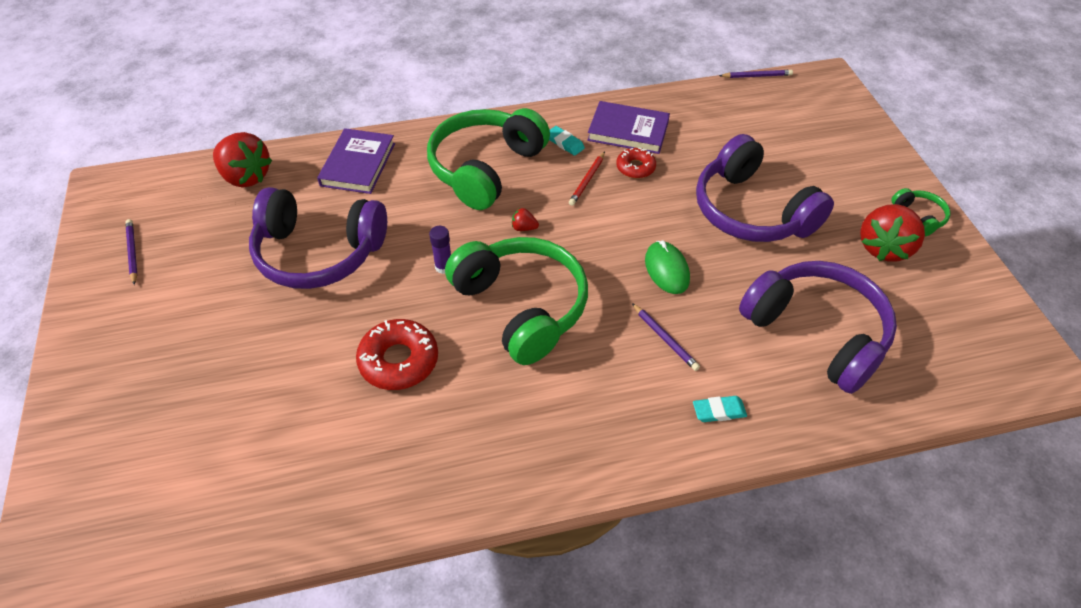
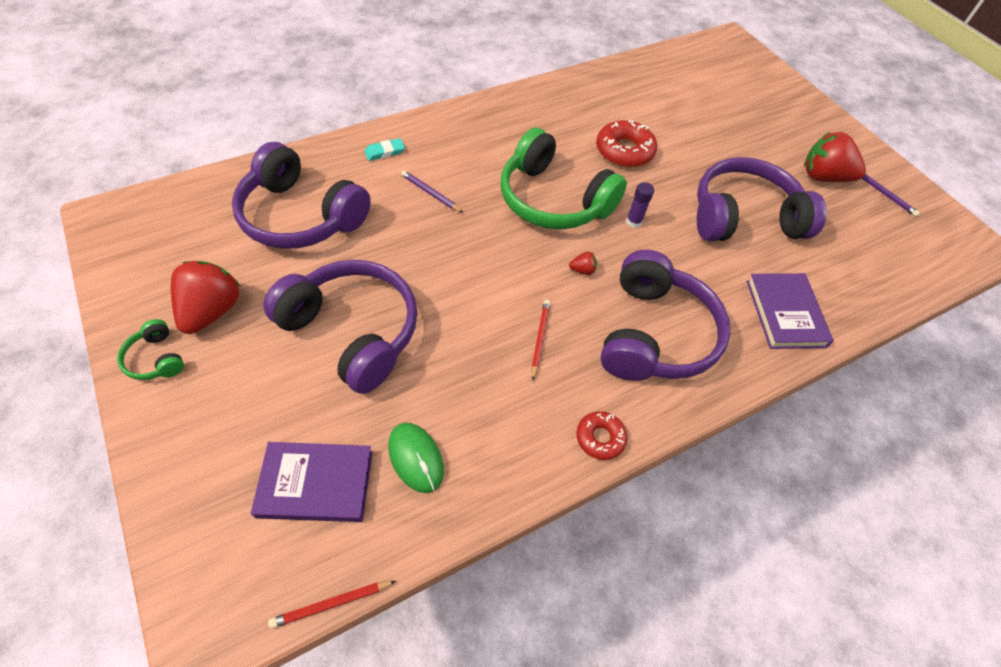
camera: 160 degrees right, 5 degrees up
red strawberry [213,132,272,188] -> red strawberry moved to [804,132,866,182]
green headphones [427,108,550,210] -> purple headphones [600,250,730,381]
turquoise eraser [549,126,585,156] -> none
purple book [587,101,670,154] -> purple book moved to [251,442,372,522]
red donut [616,148,656,179] -> red donut moved to [577,411,628,460]
green mouse [645,240,690,294] -> green mouse moved to [388,423,444,493]
purple pencil [719,70,793,78] -> red pencil [268,581,396,629]

